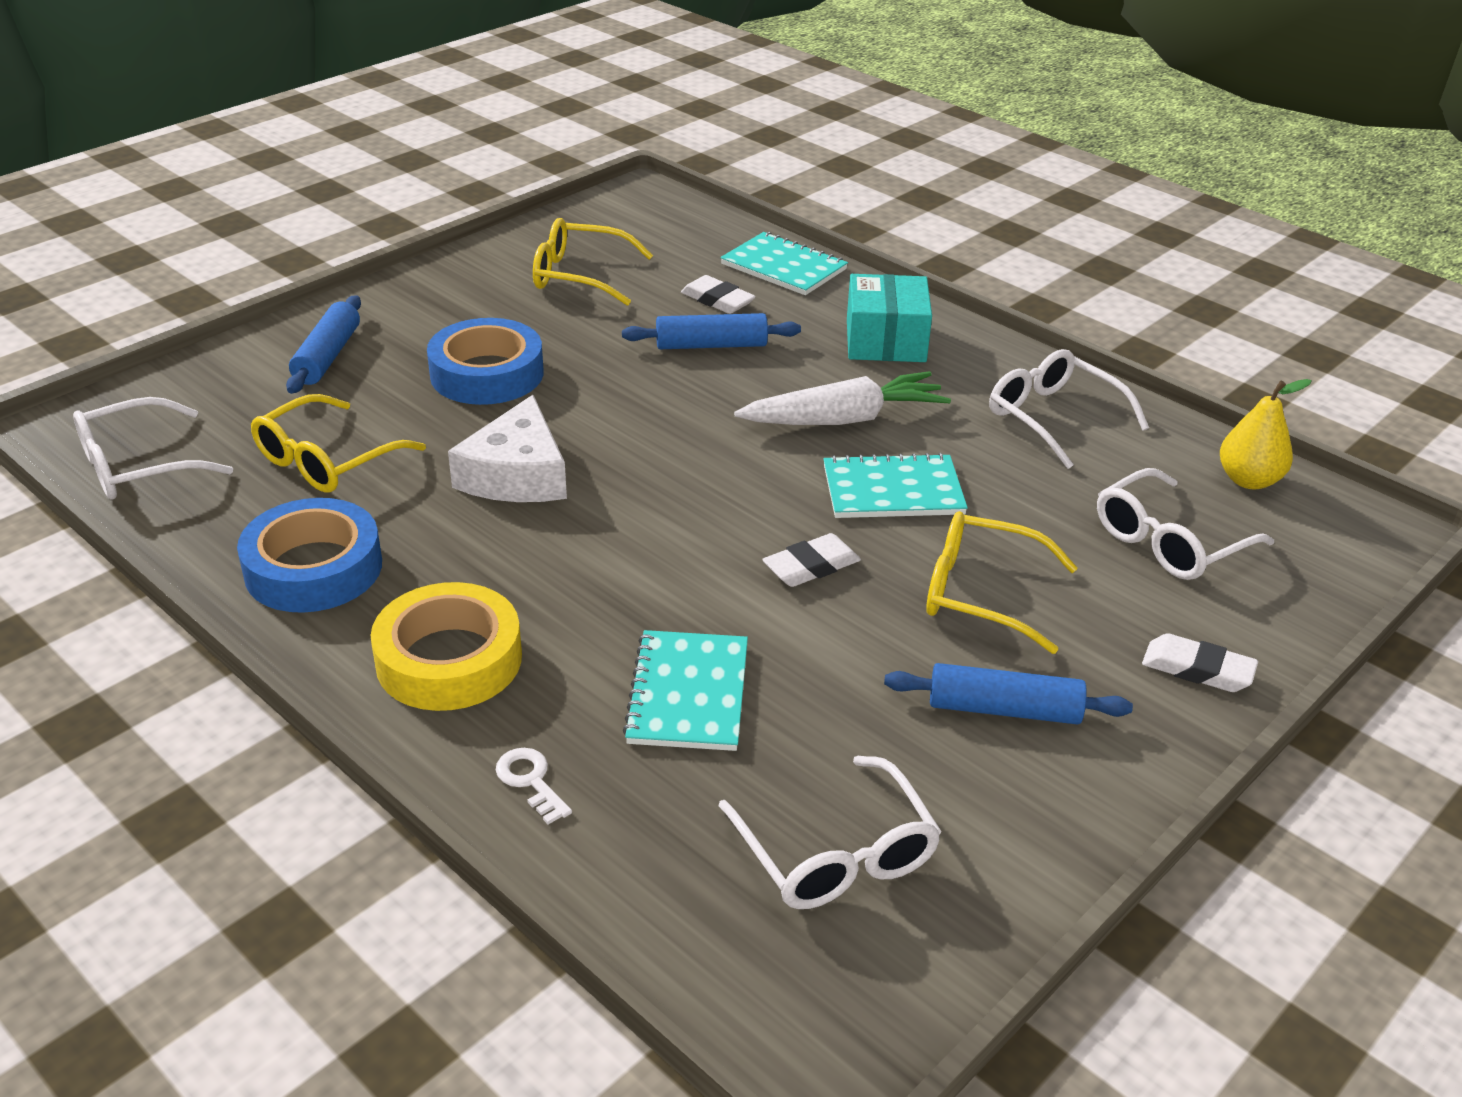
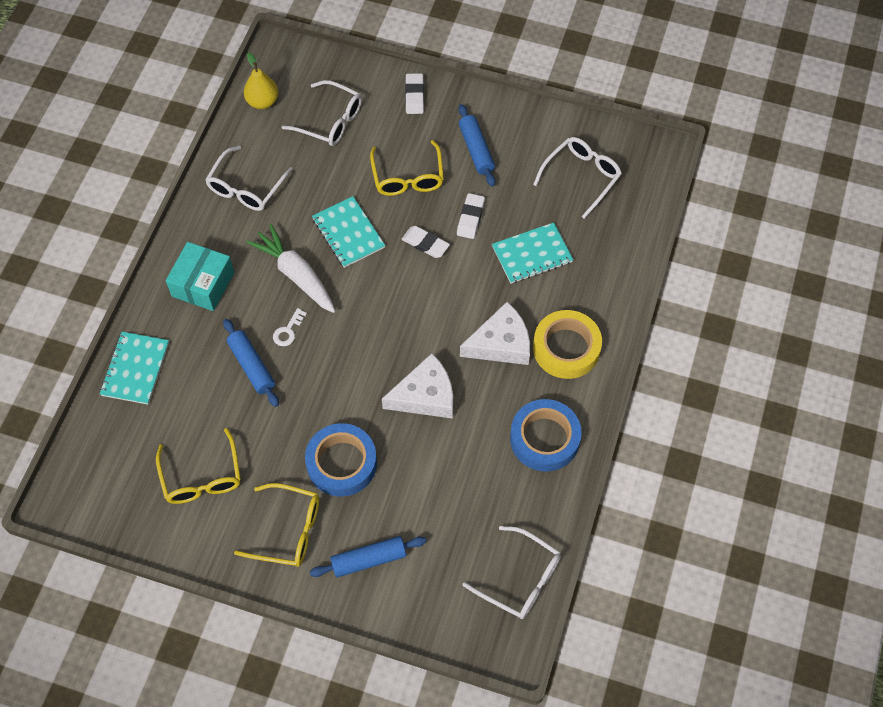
camera: 115 degrees left, 25 degrees up
yellow glasses [251,394,426,493] -> yellow glasses moved to [234,483,319,567]
white key [496,748,572,824] -> white key moved to [273,308,307,346]
white eraser [681,275,756,314] -> white eraser moved to [457,193,485,239]
turquoise box [847,274,932,362] -> turquoise box turned 45 degrees counterclockwise [166,242,234,311]
none -> white cheese [460,301,530,365]

